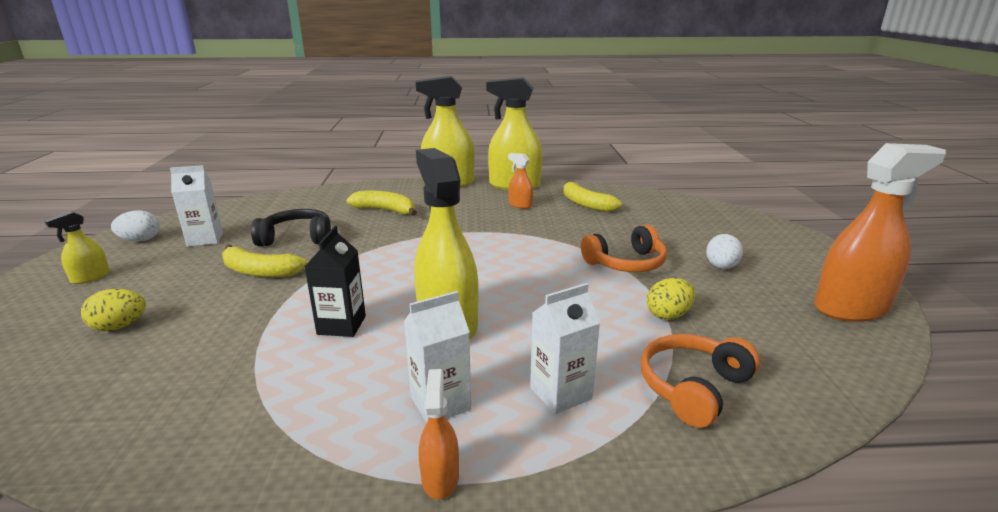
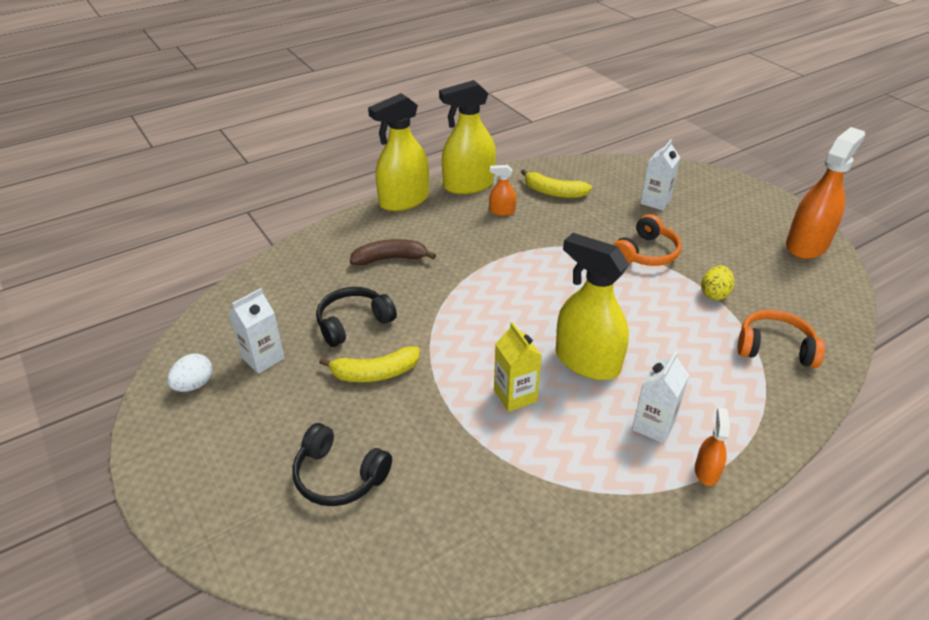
camera: 30 degrees left, 15 degrees up
yellow spray bottle [44,211,110,284] -> none
yellow egg [81,289,146,331] -> black headphones [293,423,392,506]
black carton [305,226,366,337] -> yellow carton [494,322,542,412]
yellow banana [346,191,417,216] -> brown banana [350,239,436,266]
orange spray bottle [419,369,459,500] -> orange spray bottle turned 45 degrees clockwise [695,407,730,486]
white carton [530,283,600,414] -> white carton moved to [640,139,680,210]
orange headphones [640,334,760,428] -> orange headphones turned 90 degrees clockwise [738,310,825,368]
white egg [706,234,743,269] -> none

